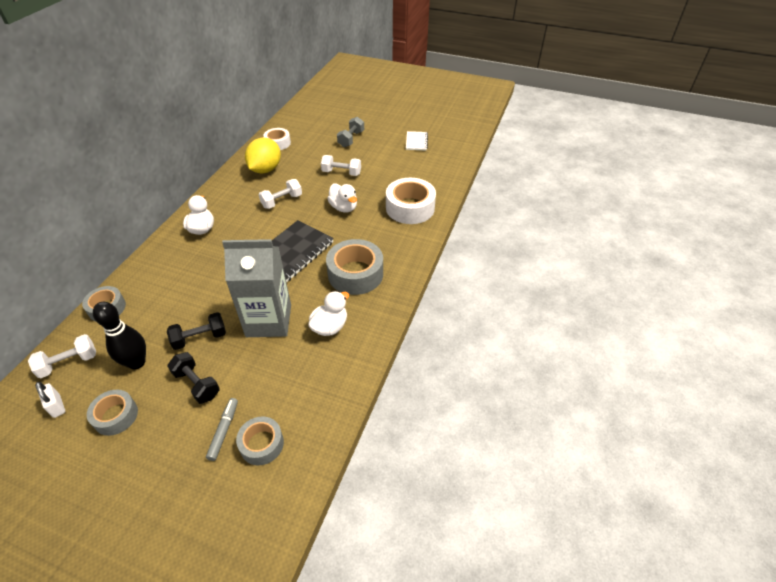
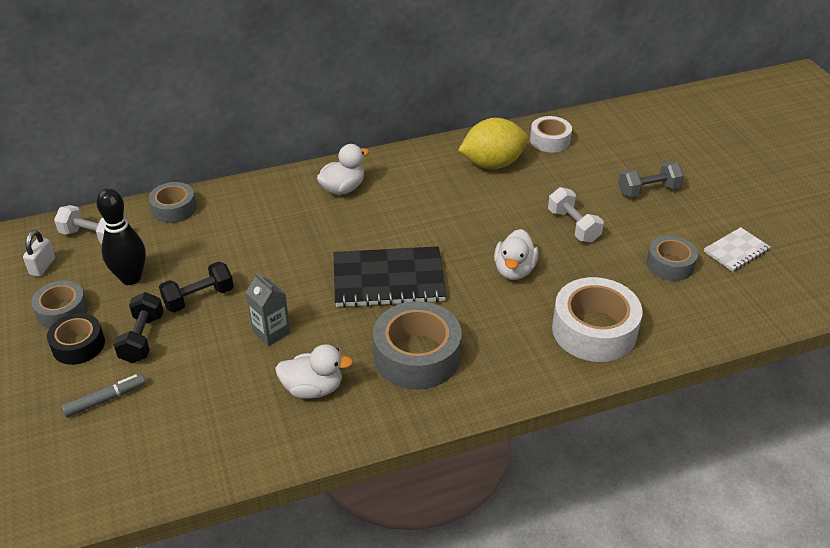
camera: 50 degrees right, 5 degrees down
black dumbbell [167,312,226,350] -> black dumbbell turned 60 degrees counterclockwise [159,262,234,313]
grey carton [222,239,291,337] -> grey carton [246,272,290,346], size x0.48
grey tape [236,416,284,465] -> grey tape moved to [647,236,698,281]
white dumbbell [259,179,302,209] -> none
none -> black tape [47,313,105,365]

